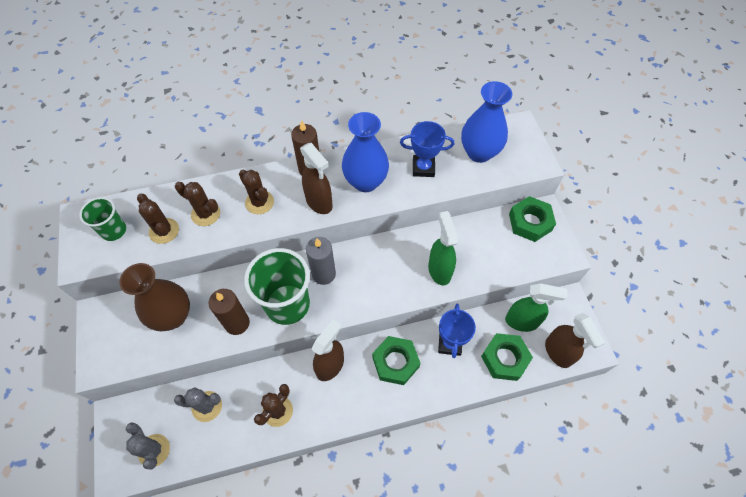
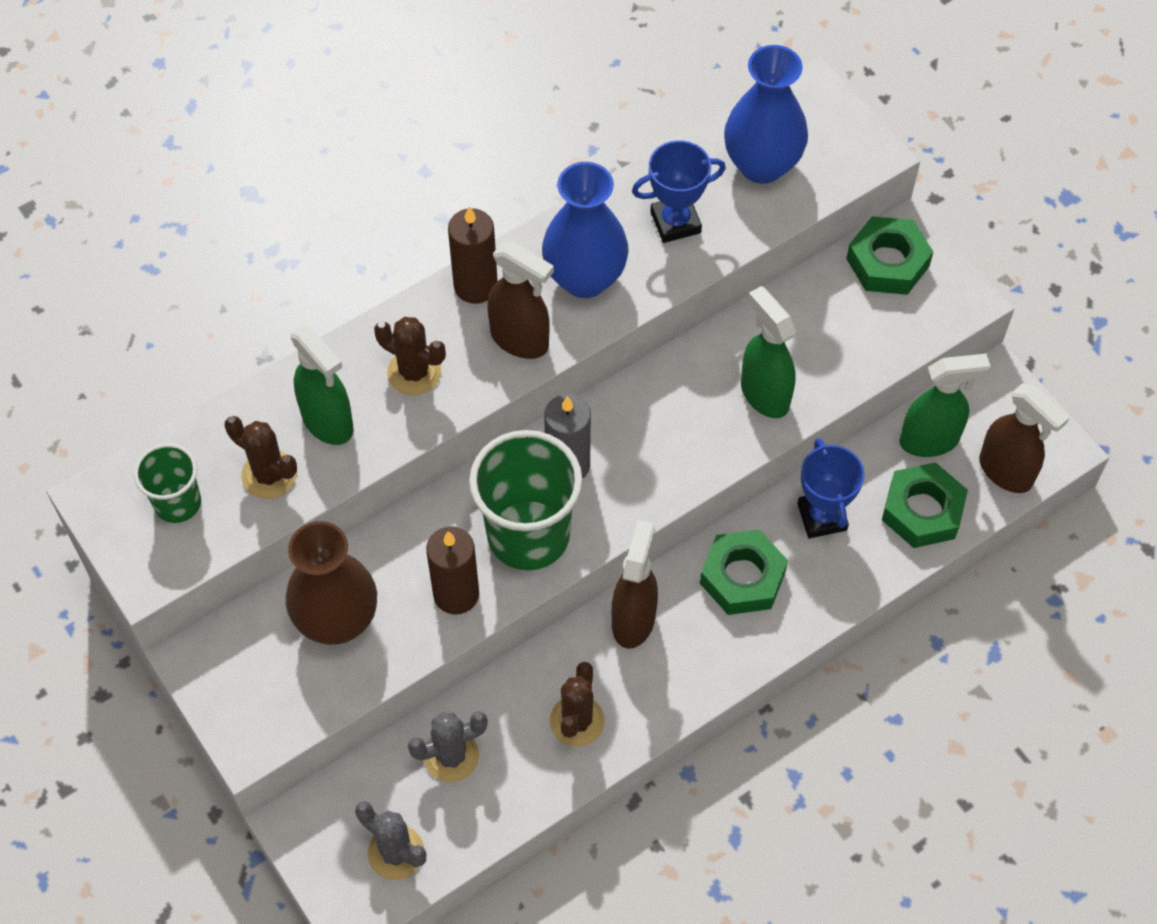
camera: 20 degrees left, 0 degrees up
brown cactus [175,182,220,226] -> green spray bottle [290,325,354,445]

